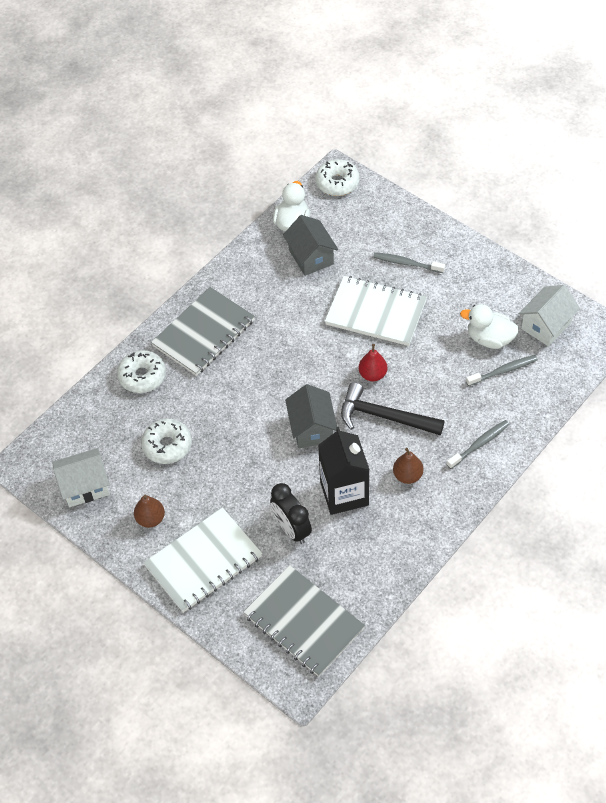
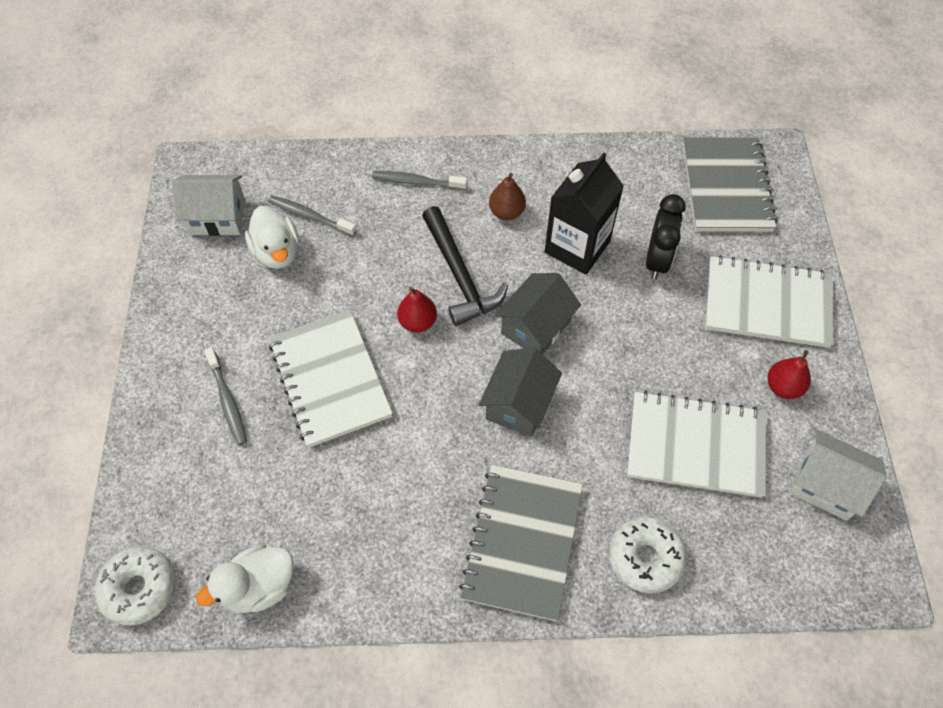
camera: 135 degrees left, 5 degrees up
brown pear [134,494,165,528] -> red pear [768,350,811,399]
white donut [141,419,192,464] -> white notebook [627,391,766,498]
grey notebook [151,287,255,376] -> grey notebook turned 75 degrees counterclockwise [459,465,583,621]
grey house [283,215,338,276] -> grey house moved to [479,348,562,437]

